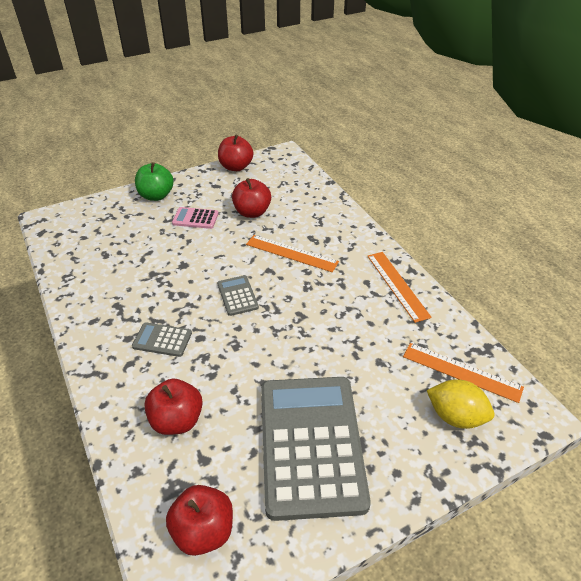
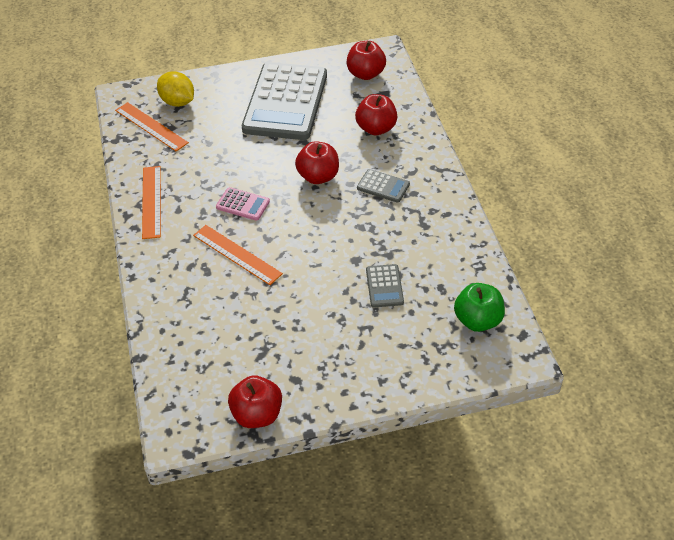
camera: 165 degrees left, 5 degrees up
green apple [135,162,174,201] -> green apple moved to [454,283,505,332]
pink calculator [172,207,219,229] -> pink calculator moved to [216,187,270,221]
grey calculator [217,275,259,316] -> grey calculator moved to [366,264,404,308]
red apple [232,178,271,218] -> red apple moved to [295,141,339,184]

